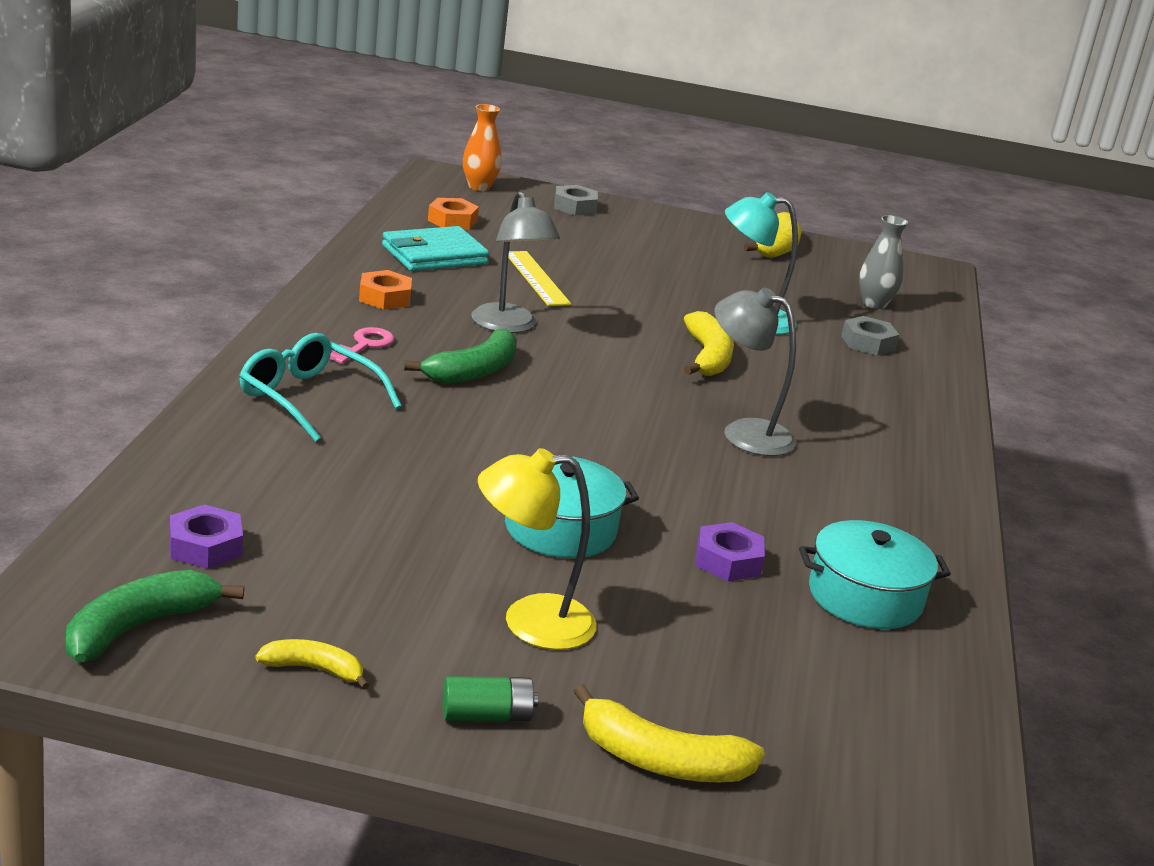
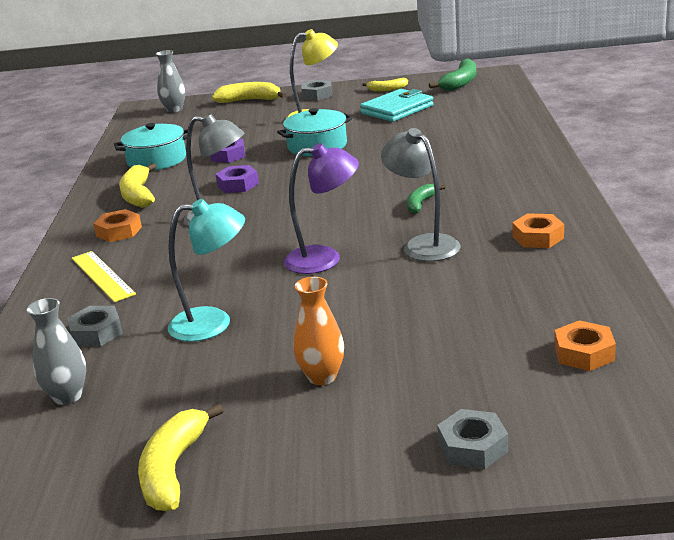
camera: 175 degrees right, 0 degrees up
purple nut [170,504,243,569] -> purple nut moved to [215,165,259,193]
turquoise glasses [239,333,401,442] -> none
pink key [329,327,395,364] -> none
turquoise wallet [382,226,489,271] -> turquoise wallet moved to [360,89,433,122]
green banana [404,328,517,383] -> green banana [407,184,445,214], size x0.60
green battery [443,676,538,721] -> grey nut [302,80,332,101]
orange vase [463,104,502,191] -> orange vase moved to [293,277,344,385]
yellow ruler [508,251,572,306] -> yellow ruler moved to [72,251,136,302]
yellow banana [684,311,734,376] -> yellow banana moved to [119,163,157,208]
none -> orange nut [93,209,142,242]
none -> grey vase [156,50,186,113]
none -> purple lamp [284,143,359,274]

